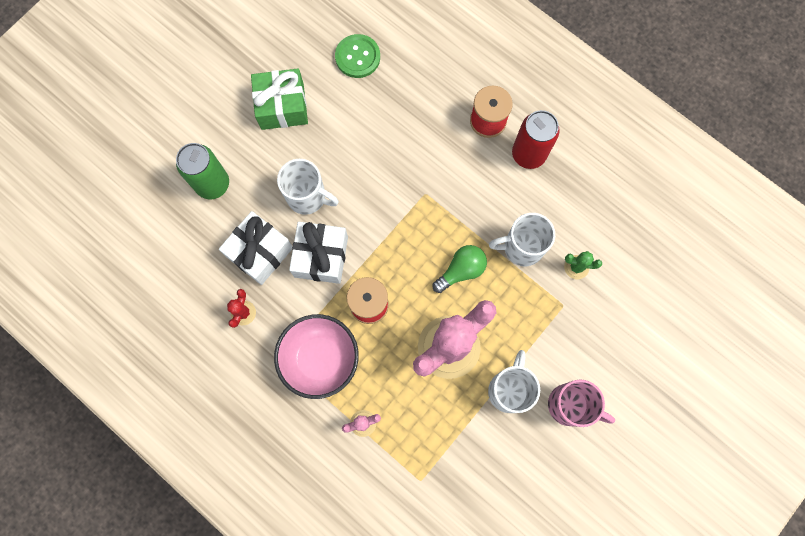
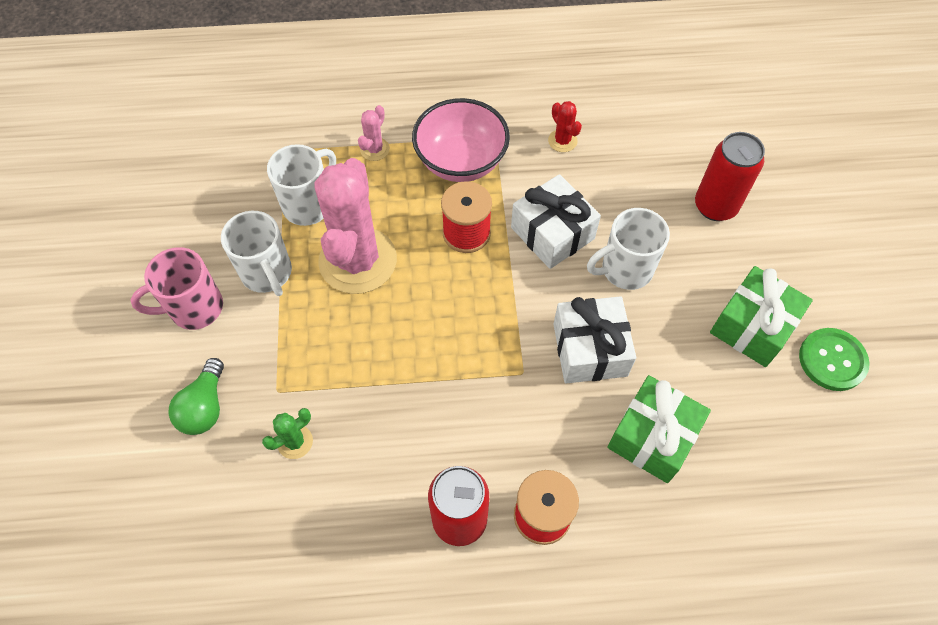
camera: 135 degrees right, 15 degrees down
green can [176,143,229,199] -> red can [695,132,765,221]
white gift [219,211,292,285] -> white gift moved to [553,296,636,383]
green button [335,34,380,78] -> green button moved to [799,328,869,391]
green light bulb [433,245,487,293] -> green light bulb moved to [168,358,224,435]
white mug [489,213,555,266] -> white mug moved to [267,144,336,226]
none -> green gift [607,375,711,483]

